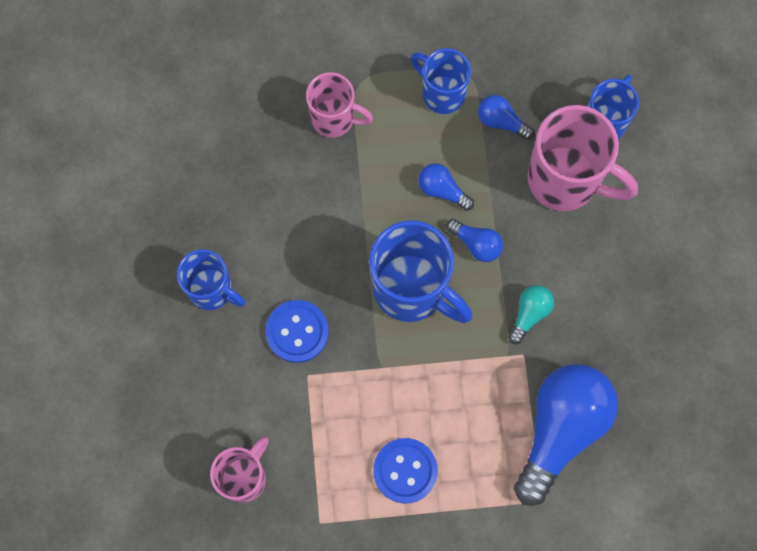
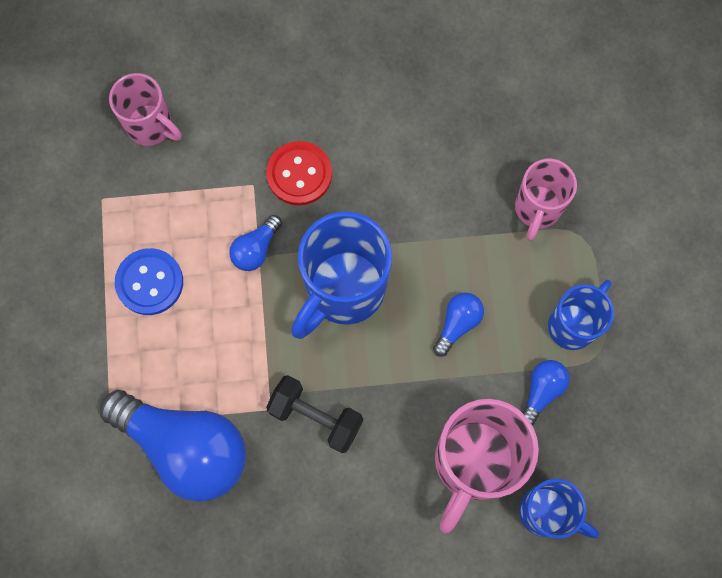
camera: 90 degrees right, 0 degrees up
blue mug [177,249,245,310] -> none
blue button [266,300,329,363] -> red button [266,141,332,205]
blue light bulb [446,219,503,262] -> blue light bulb moved to [229,215,282,271]
turquoise light bulb [508,285,554,344] -> black dumbbell [266,375,363,453]

